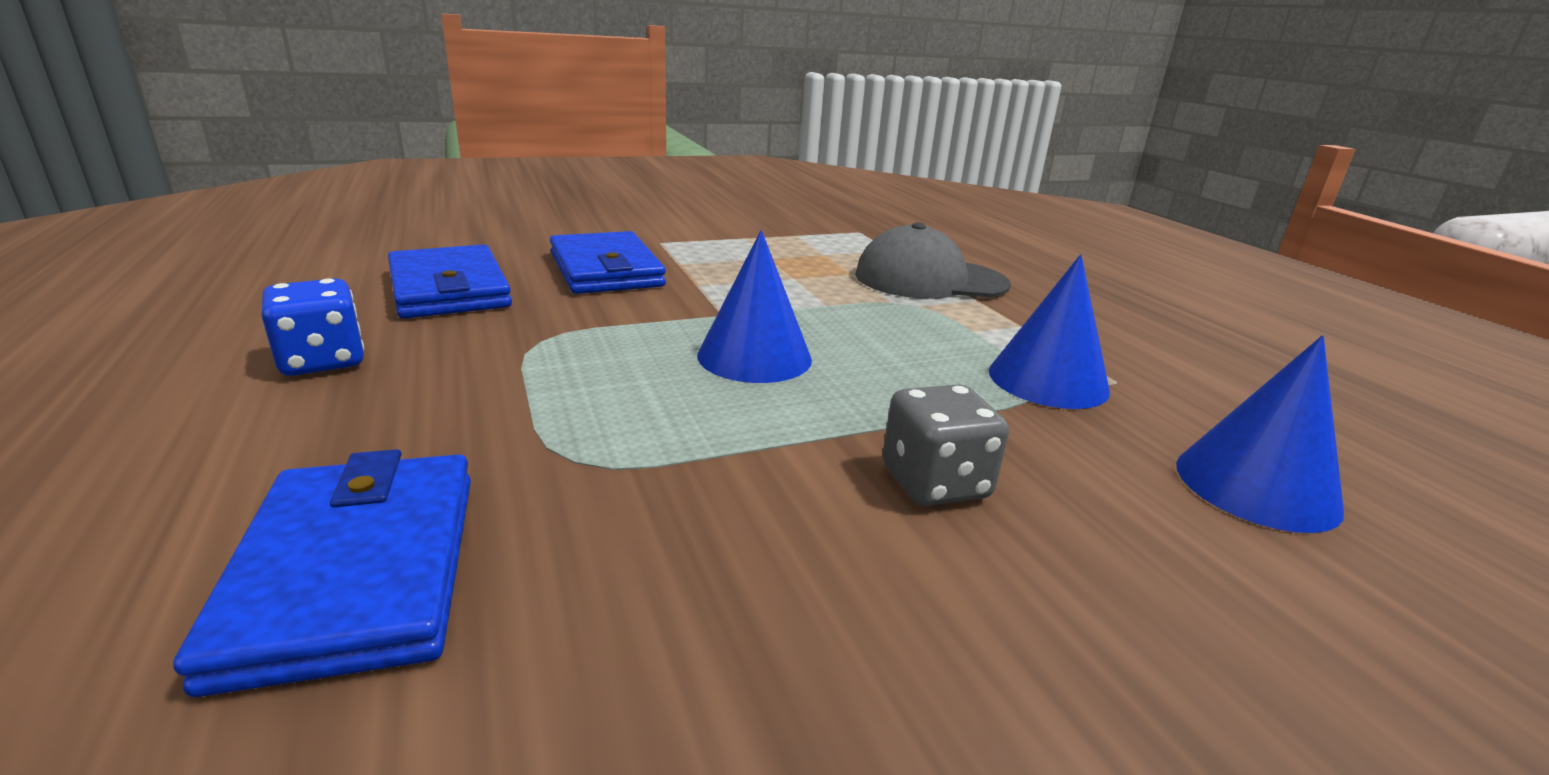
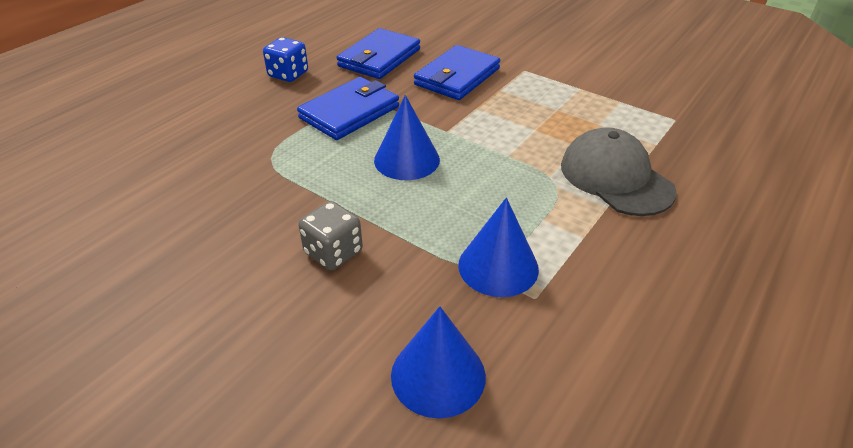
camera: 60 degrees right, 15 degrees up
blue wallet [173,449,471,697] -> blue wallet moved to [297,77,399,140]

